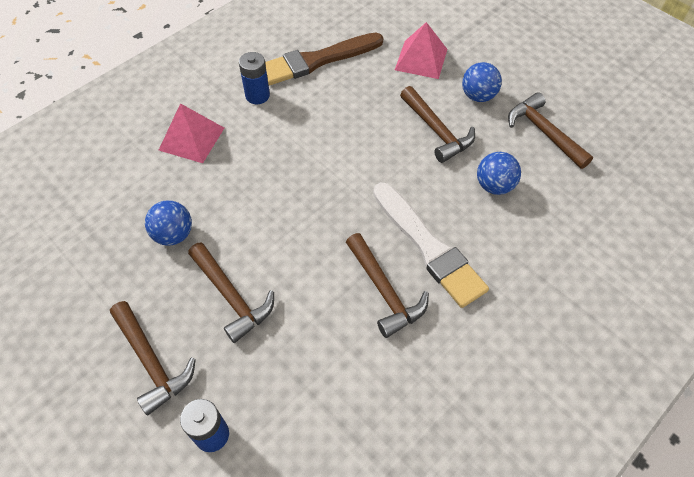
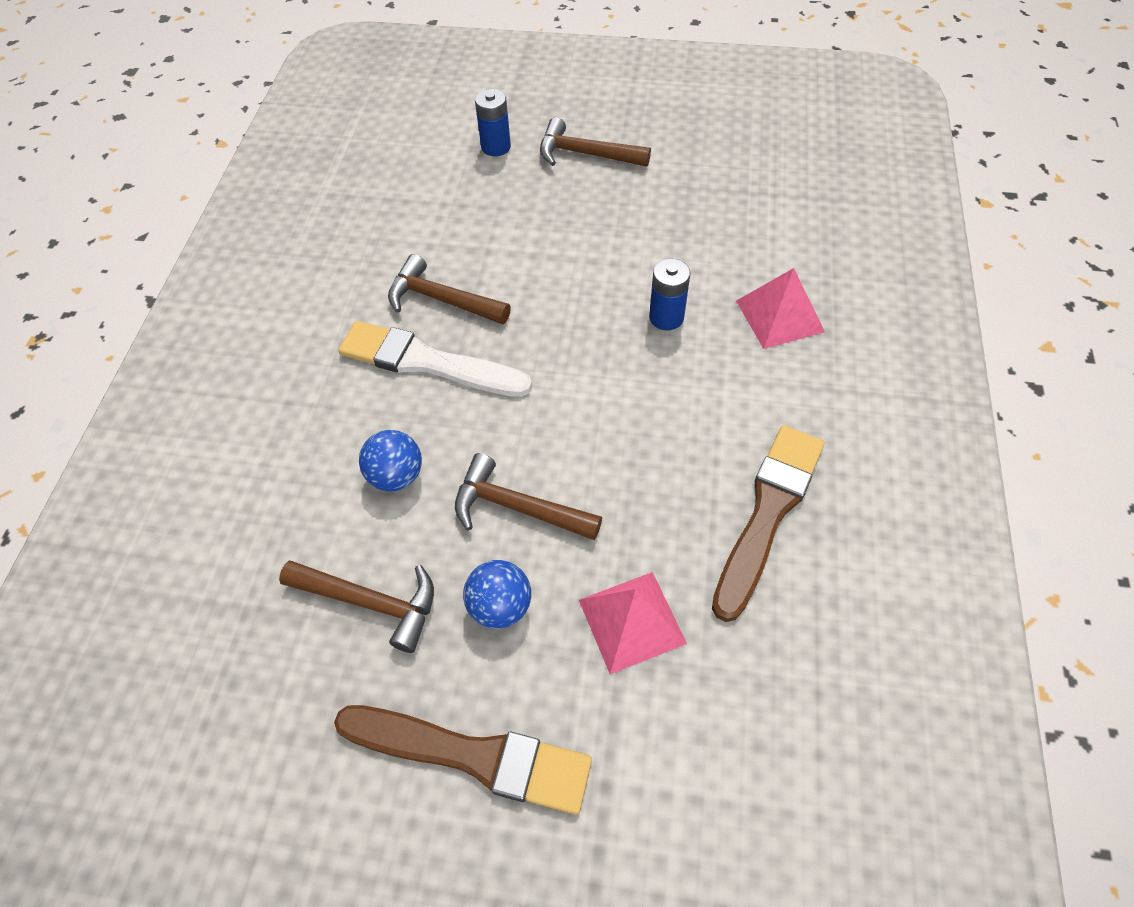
camera: 145 degrees right, 0 degrees up
blue ball [145,200,192,246] -> none
brown hammer [188,242,274,343] -> none
blue battery [239,52,270,104] -> blue battery moved to [649,259,690,330]
none -> brown brush [334,705,592,815]

